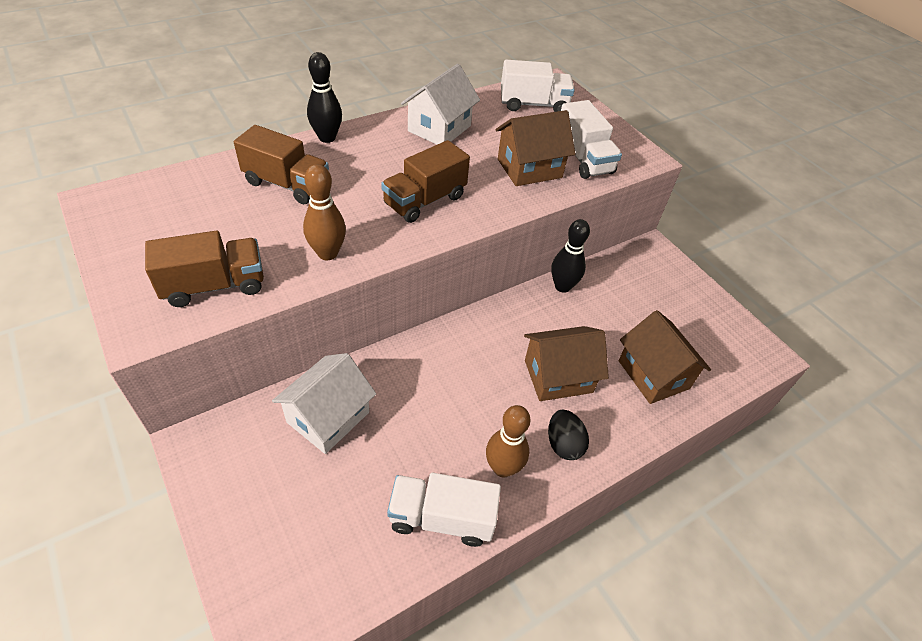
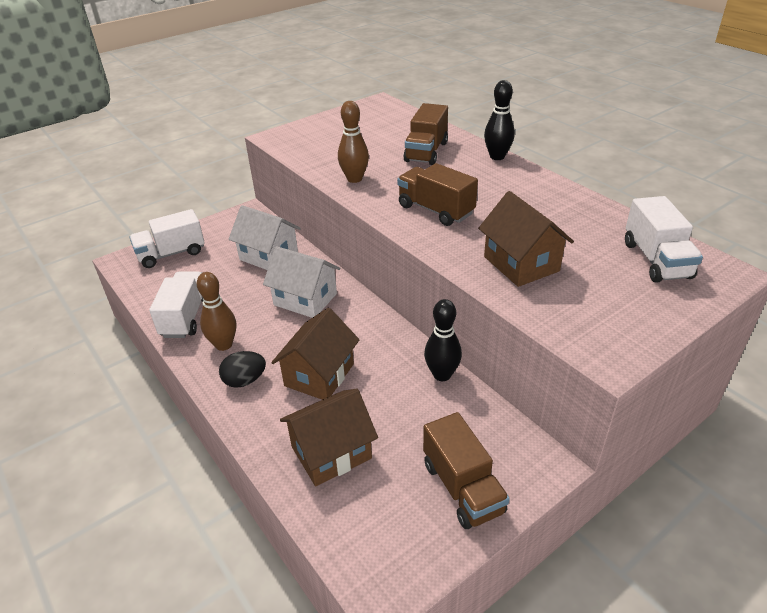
camera: 90 degrees right, 10 degrees down
brown truck [145,231,264,307] -> brown truck moved to [423,412,510,529]
white house [401,64,480,144] -> white house moved to [263,246,340,318]
brown house [524,326,609,401] -> brown house turned 45 degrees clockwise [271,308,360,400]
white truck [561,100,622,179] -> white truck moved to [129,209,205,268]

